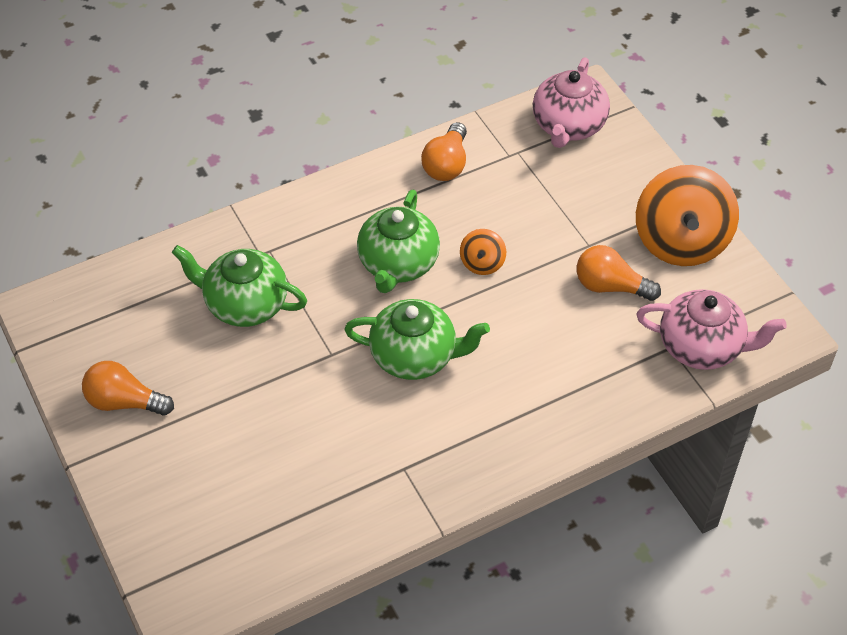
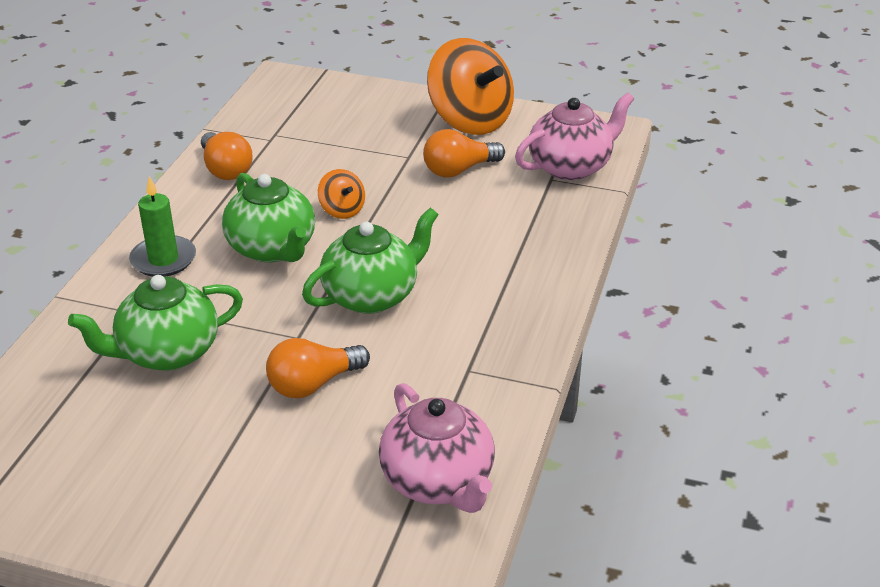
camera: 45 degrees left, 15 degrees down
orange light bulb [82,361,174,416] -> orange light bulb moved to [266,338,370,399]
pink teapot [533,57,610,148] -> pink teapot moved to [379,383,495,513]
none -> green candle [129,176,196,277]

